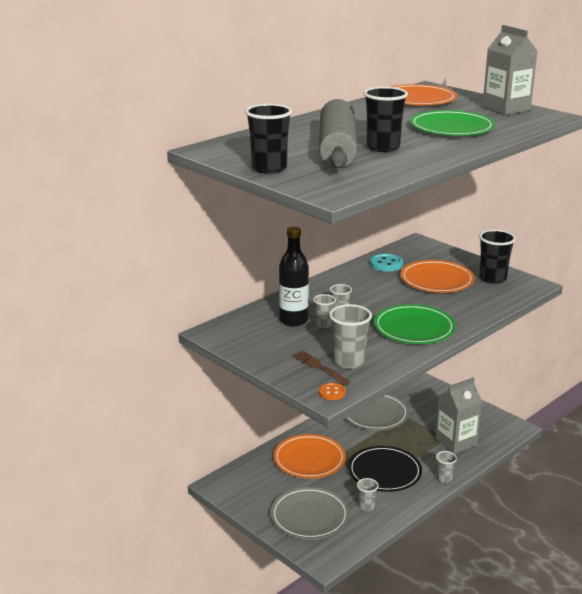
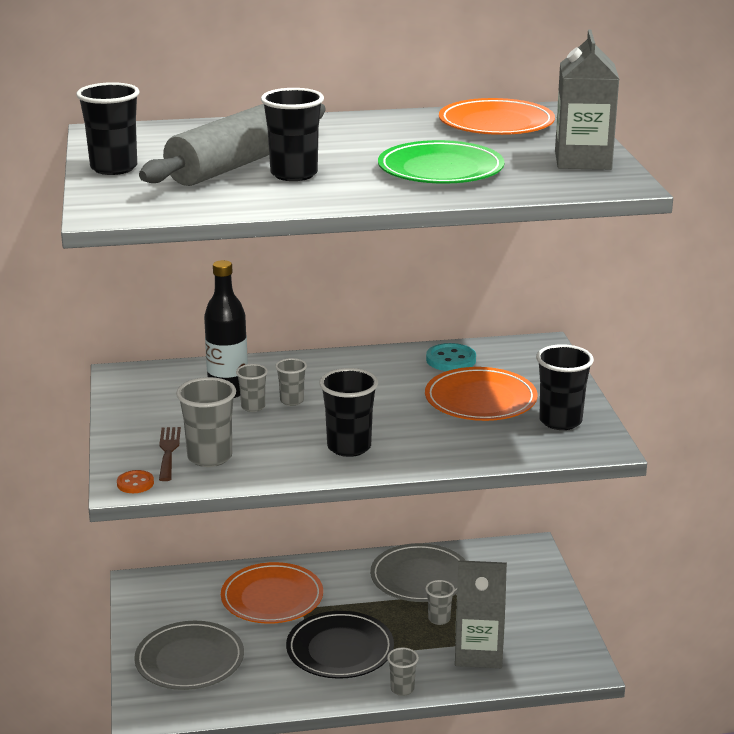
camera: 35 degrees right, 0 degrees up
grey cup [357,478,379,512] -> grey cup moved to [425,580,455,625]
green plate [374,304,456,344] -> black cup [319,368,378,457]

